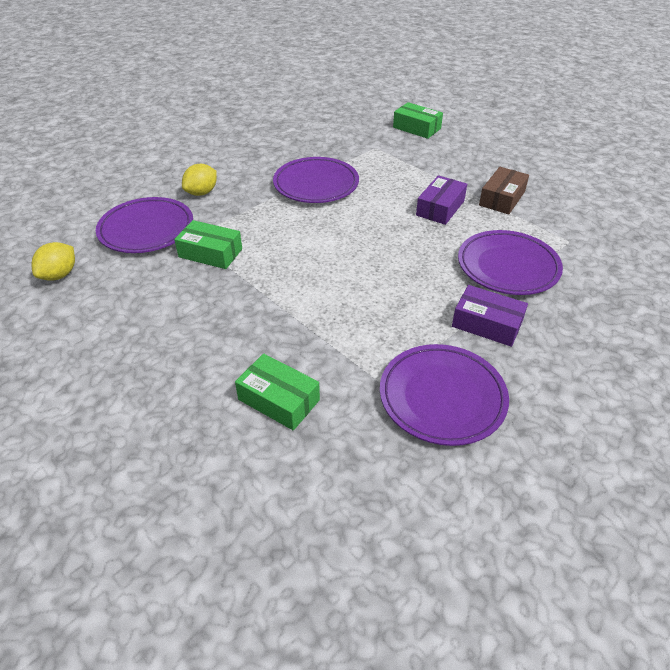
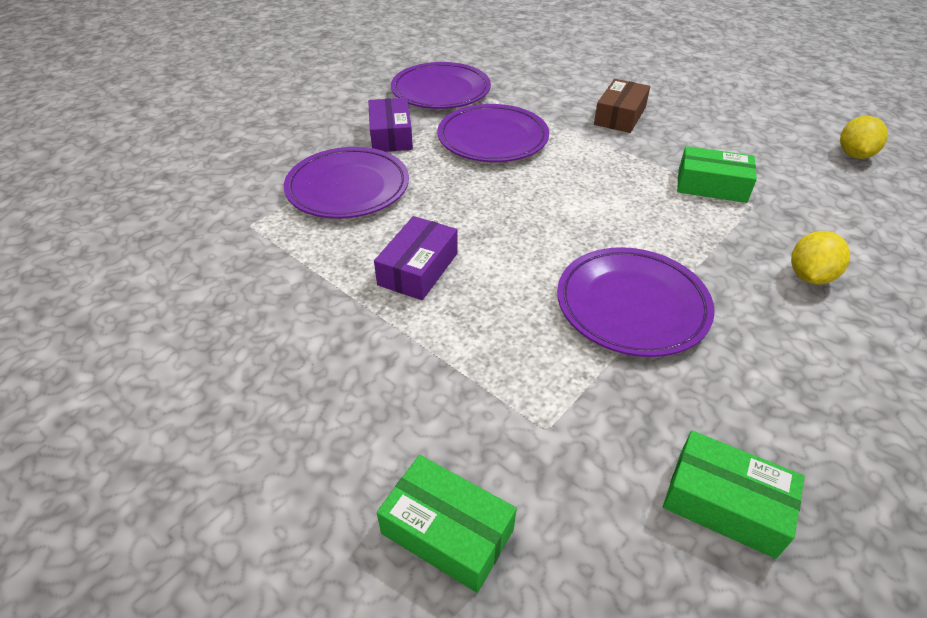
camera: 175 degrees right, 0 degrees up
purple plate [96,197,193,253] -> purple plate moved to [437,104,549,162]
green box [235,354,320,430] -> green box moved to [663,431,805,559]
purple box [452,285,528,347] -> purple box turned 60 degrees clockwise [368,98,413,152]
brown box [479,167,529,214] -> brown box moved to [594,79,650,133]

